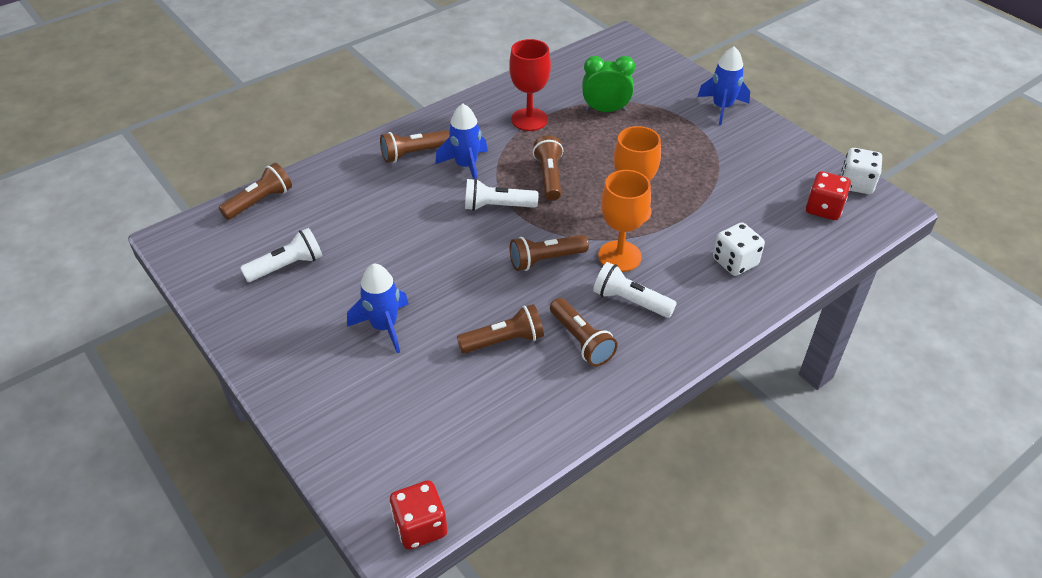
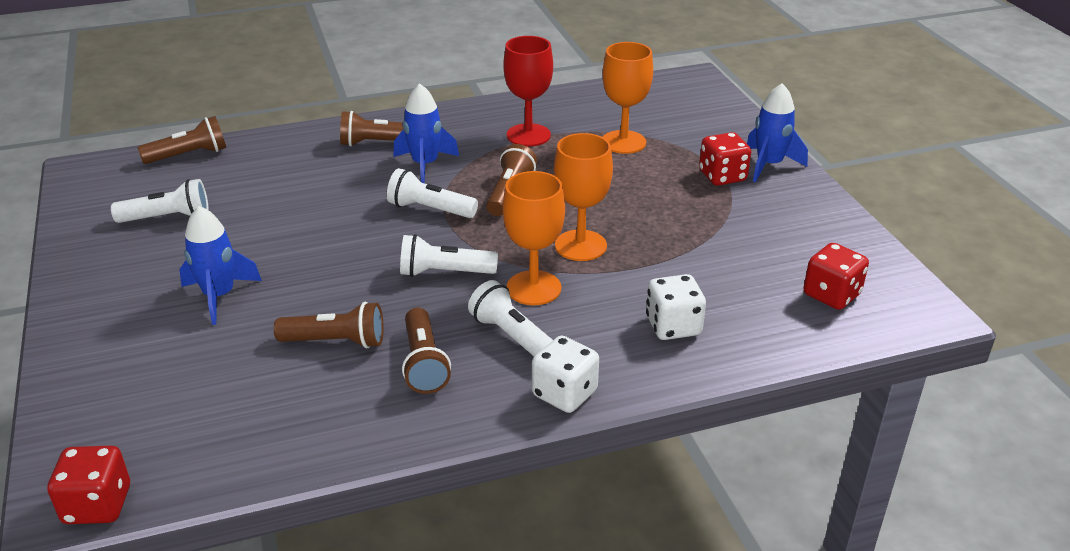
camera: 20 degrees right, 10 degrees down
brown flashlight [510,235,589,271] -> white flashlight [400,234,498,277]
green clock [582,56,635,112] -> orange goblet [603,42,653,154]
white dice [841,148,882,194] -> white dice moved to [532,336,599,413]
none -> red dice [699,132,751,186]

